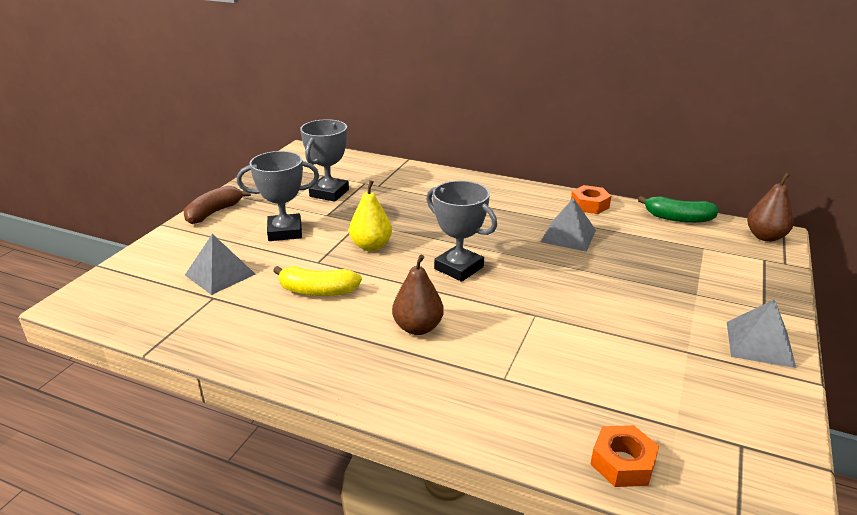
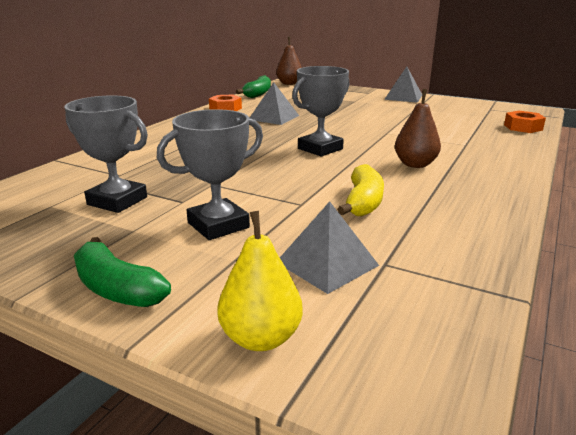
camera: 85 degrees left, 5 degrees down
brown banana [184,186,251,224] -> green banana [74,237,171,307]
grey trophy [237,151,319,241] -> grey trophy turned 60 degrees clockwise [157,109,263,240]
yellow pear [349,180,392,251] -> yellow pear moved to [217,211,303,351]

